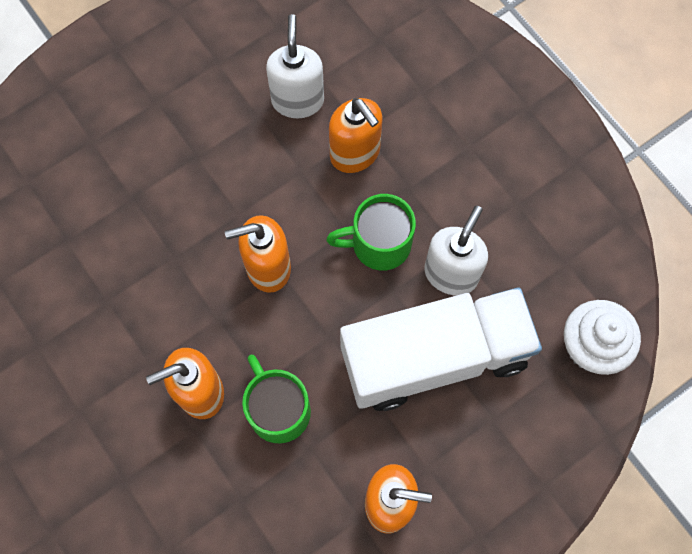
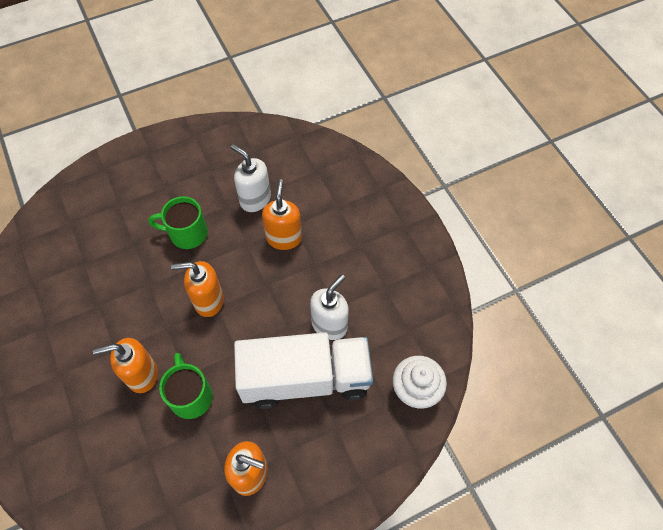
camera: 10 degrees right, 10 degrees down
white soap dispenser [266,14,324,118] -> white soap dispenser turned 60 degrees counterclockwise [231,144,271,212]
green mug [326,194,416,271] -> green mug moved to [148,196,208,249]
orange soap dispenser [329,98,382,173] -> orange soap dispenser turned 150 degrees counterclockwise [262,179,302,250]

